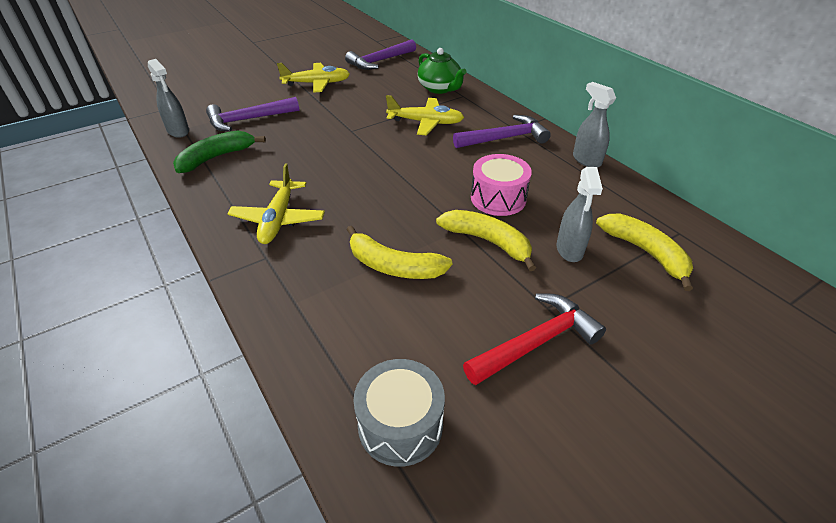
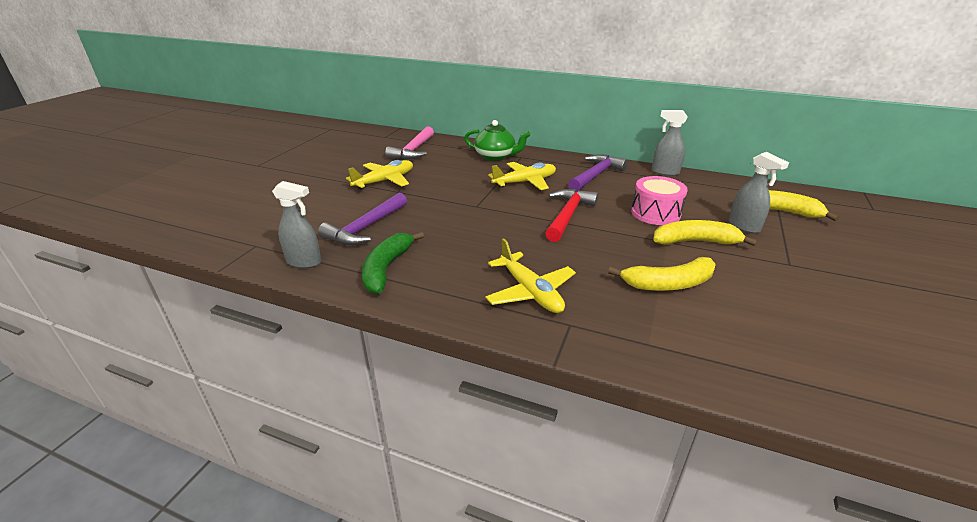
camera: 35 degrees left, 10 degrees down
purple hammer [345,39,416,70] -> pink hammer [385,126,434,160]
grey drum [353,359,445,467] -> none
red hammer [463,293,606,385] -> red hammer moved to [545,189,598,242]

